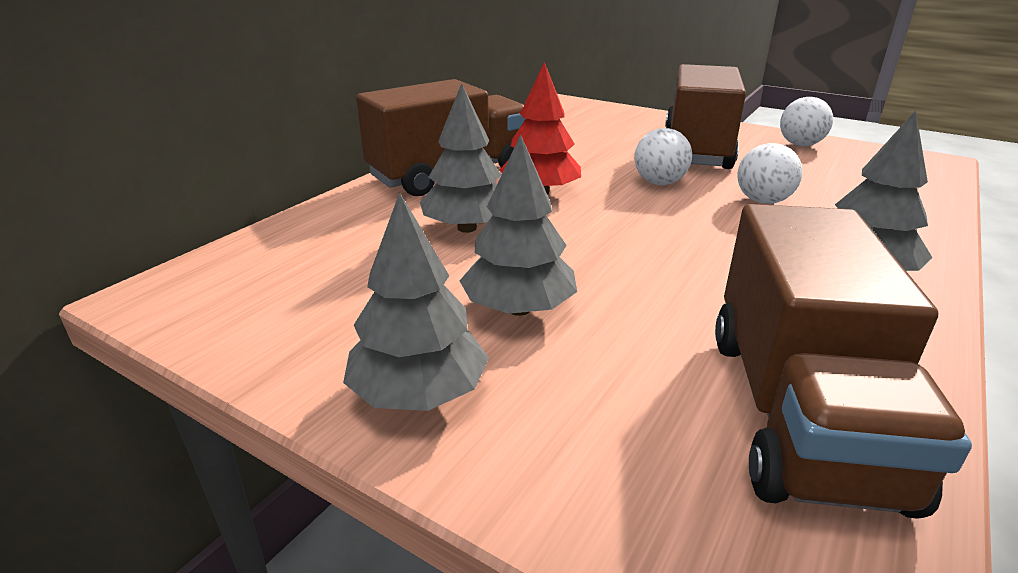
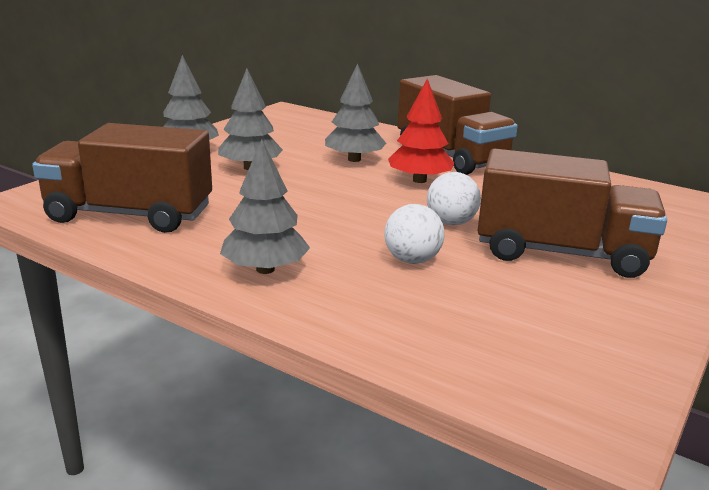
camera: 90 degrees right, 5 degrees down
white ball [780,97,833,146] -> none

